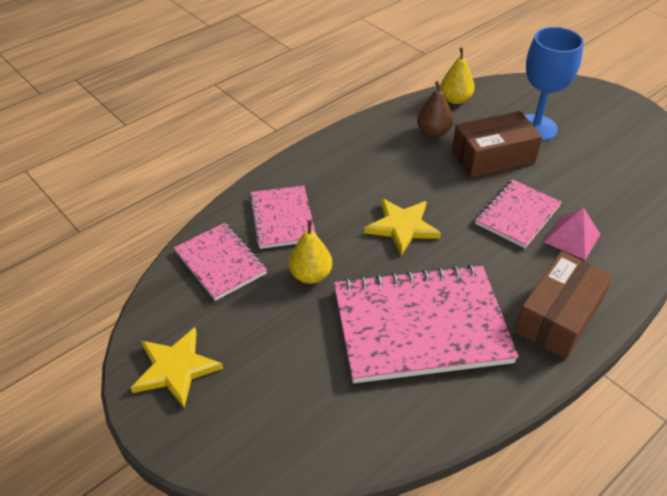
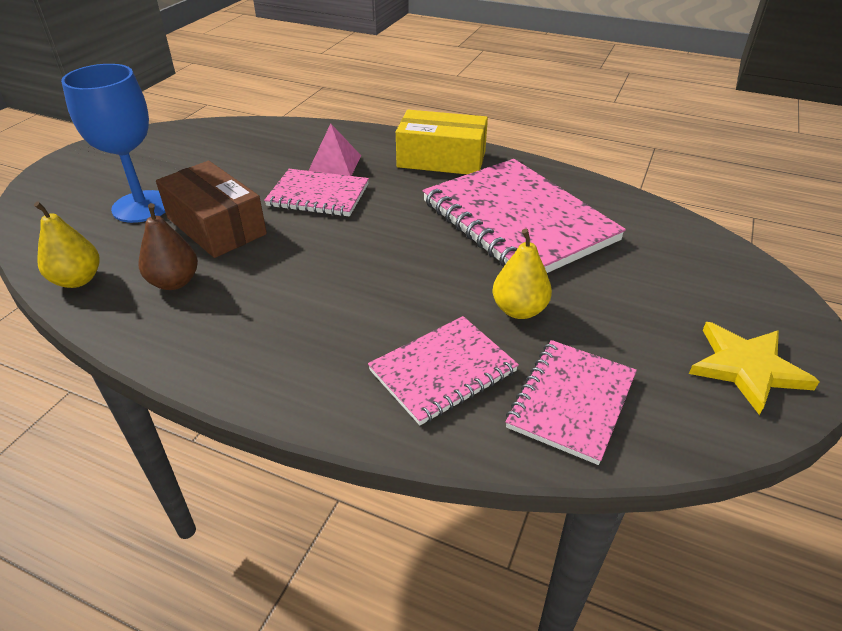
camera: 115 degrees left, 5 degrees down
yellow star [364,198,441,256] -> none
brown box [514,251,613,359] -> yellow box [396,110,488,174]

